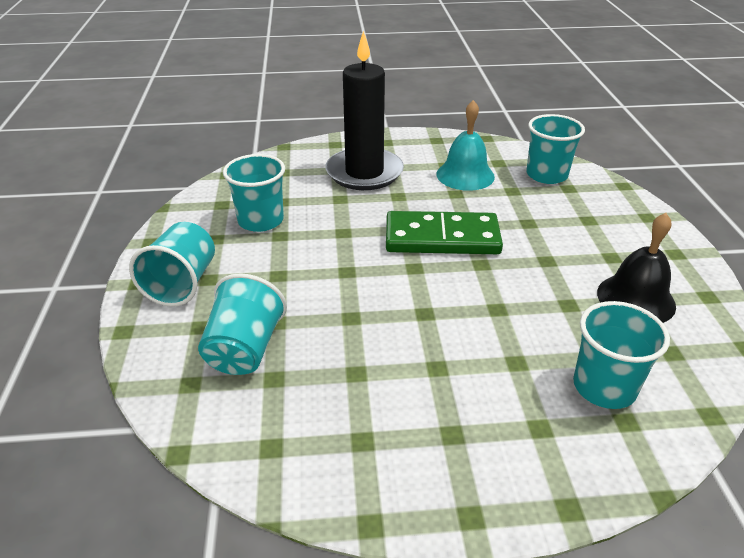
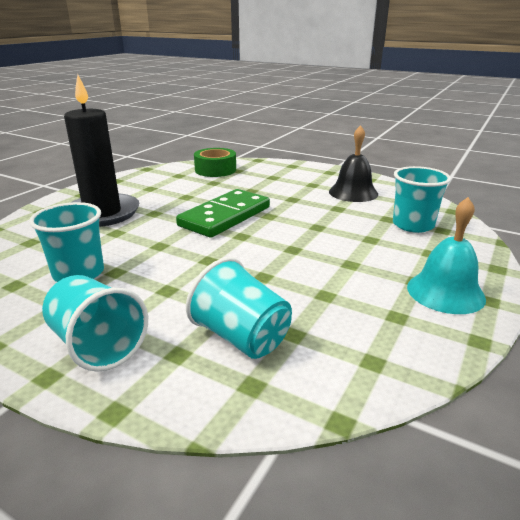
camera: 55 degrees left, 10 degrees down
turquoise bell [436,100,495,191] -> turquoise bell moved to [407,197,486,314]
turquoise cup [526,114,585,184] -> green tape [194,148,236,177]

